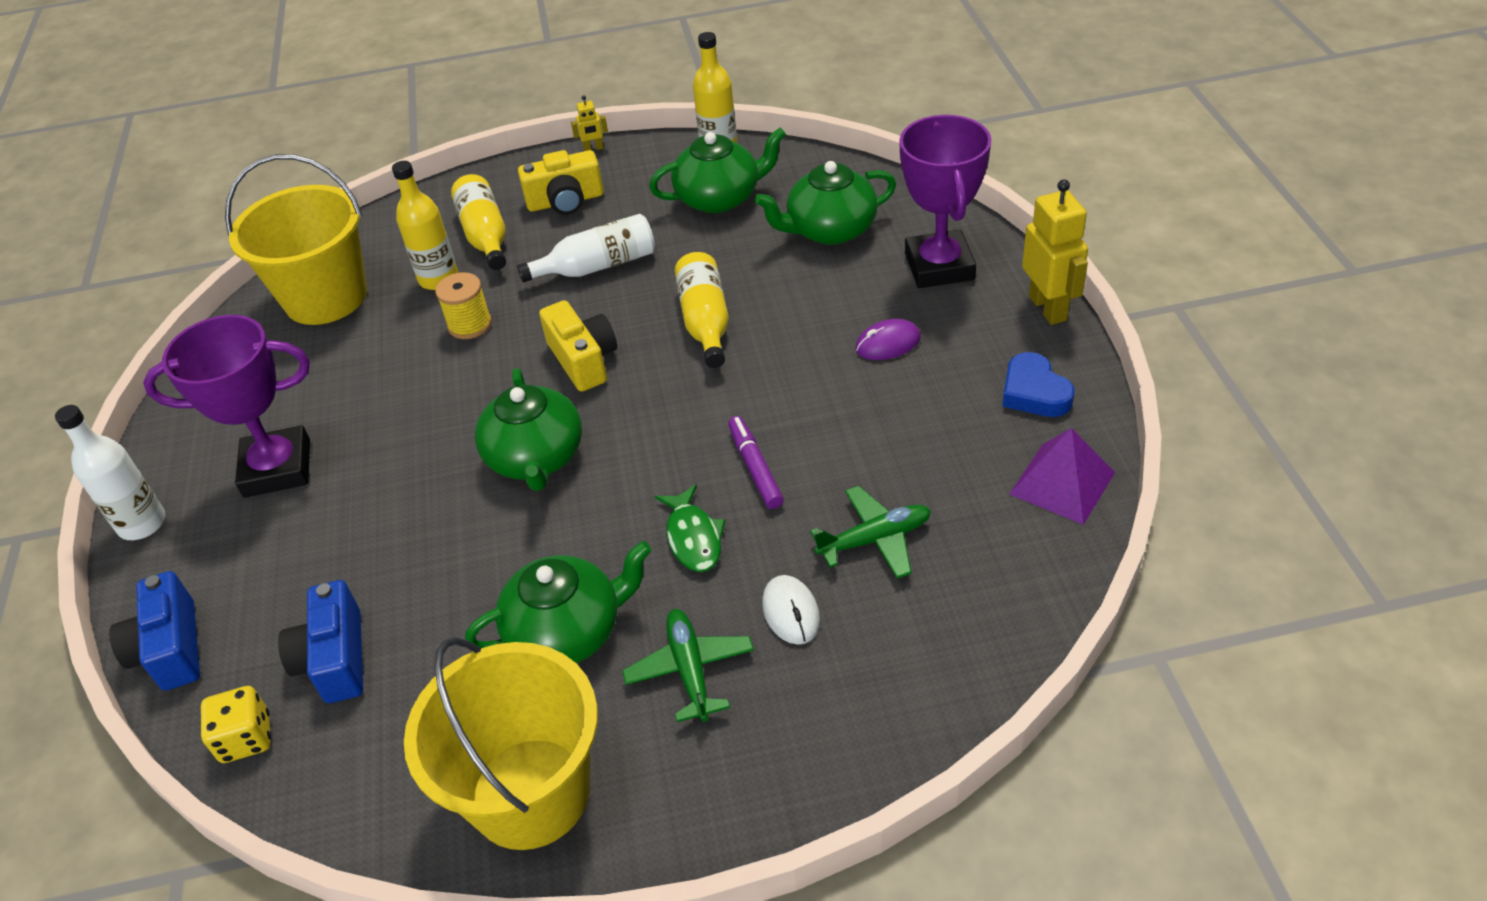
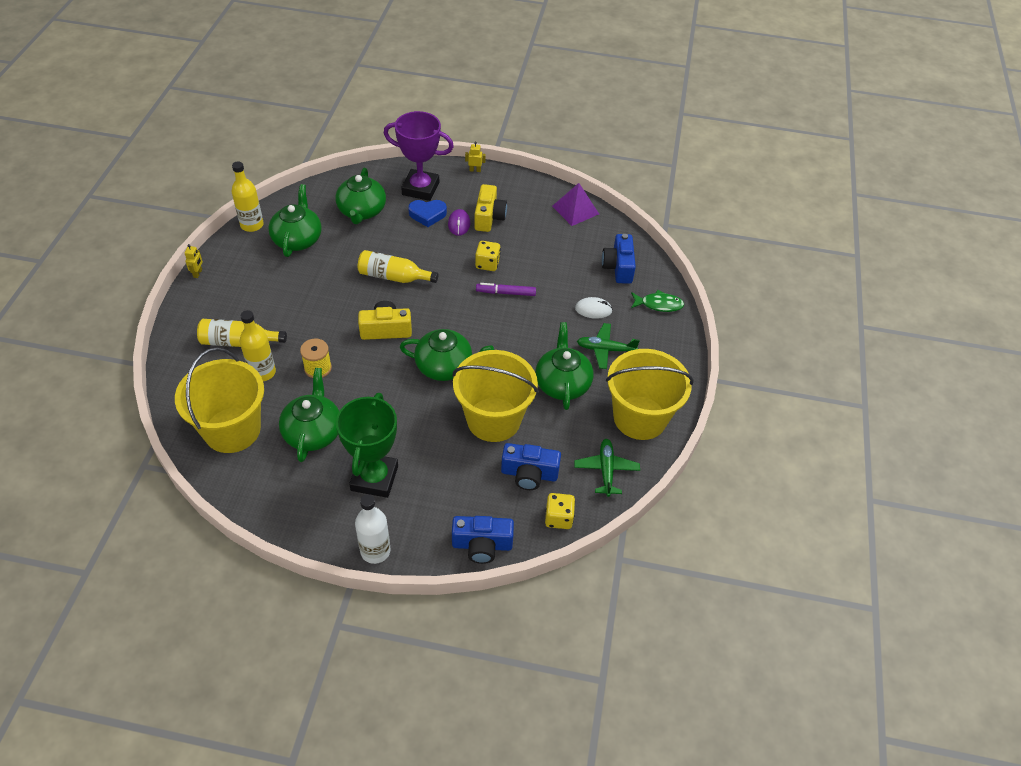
camera: 75 degrees left, 5 degrees up
purple trophy [143,315,310,498] -> green trophy [336,393,398,498]
white bottle [517,214,655,283] -> none
yellow camera [518,150,604,215] -> yellow camera moved to [474,184,507,232]
green fish [655,484,726,572] -> green fish moved to [631,290,684,312]
green plane [810,486,931,579] -> green plane moved to [574,439,640,497]
blue heart [1002,352,1074,417] -> blue heart moved to [408,200,447,227]
yellow robot [1022,179,1088,325] -> yellow robot [465,142,486,172], size x0.47
none -> green teapot [279,368,339,462]
none -> yellow bucket [453,350,539,442]
none -> yellow dice [475,241,501,271]
none -> blue camera [602,234,636,284]

